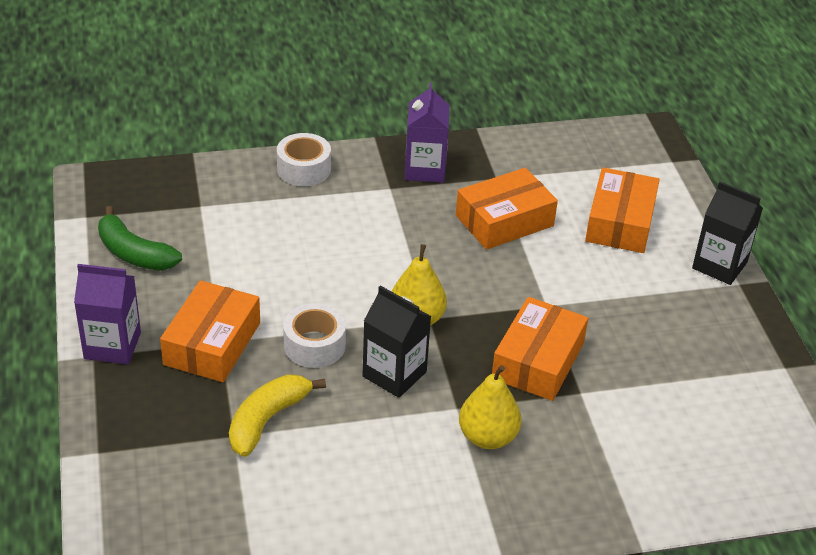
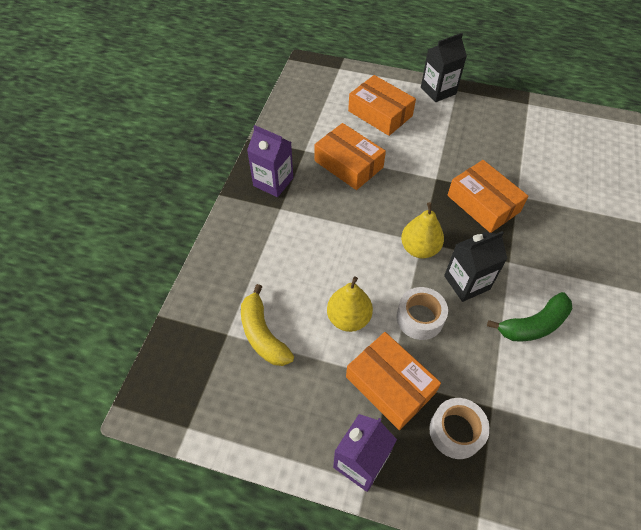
camera: 60 degrees left, 15 degrees up
green banana [98,206,182,271] -> green banana moved to [487,292,572,341]
yellow banana [229,374,326,457] -> yellow banana moved to [241,284,294,366]
white tape [277,133,331,186] -> white tape moved to [429,398,490,459]
orange box [456,168,558,250] -> orange box turned 45 degrees counterclockwise [314,123,386,190]
yellow pear [459,365,522,449] -> yellow pear moved to [327,276,373,332]

